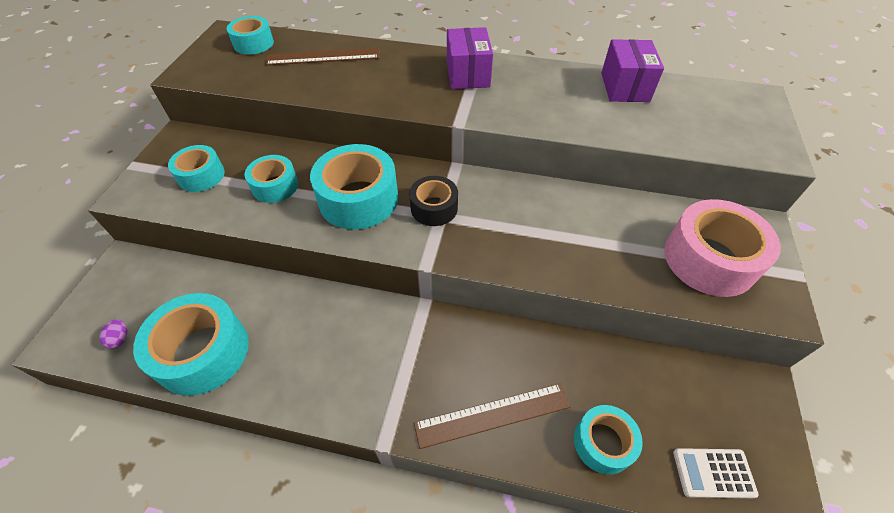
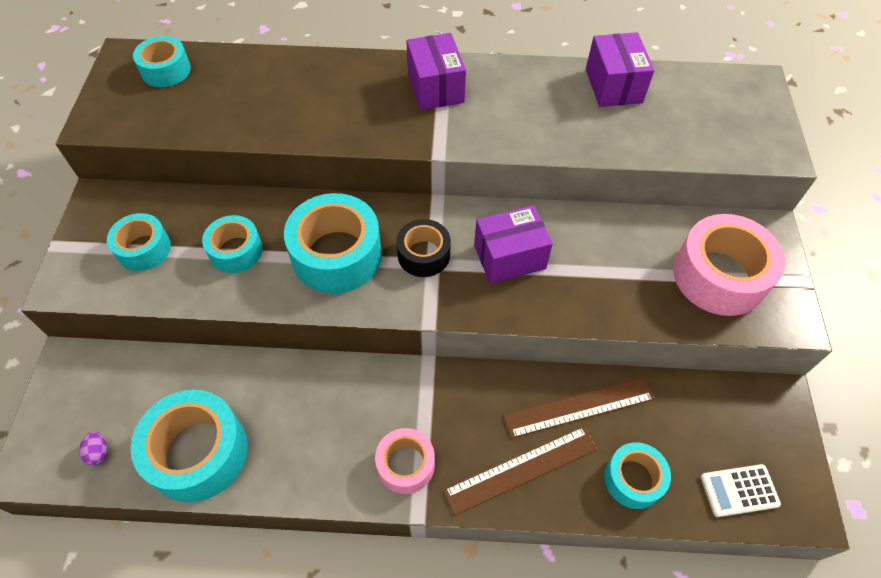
camera: 10 degrees left, 5 degrees up
brown ruler [265,48,380,65] -> brown ruler moved to [504,377,655,438]
none -> pink tape [375,428,435,494]
none -> purple box [474,205,553,284]

